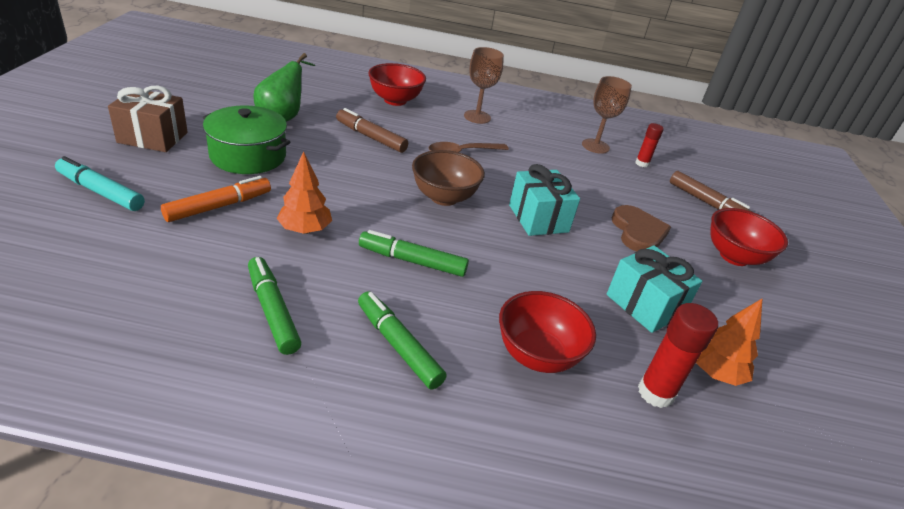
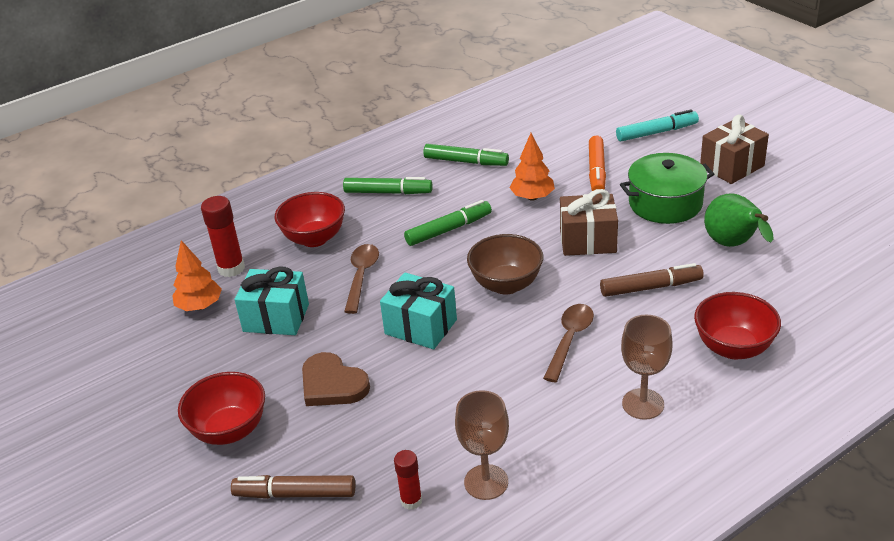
camera: 145 degrees right, 0 degrees up
none -> brown spoon [344,244,379,314]
none -> brown gift [560,189,618,256]

